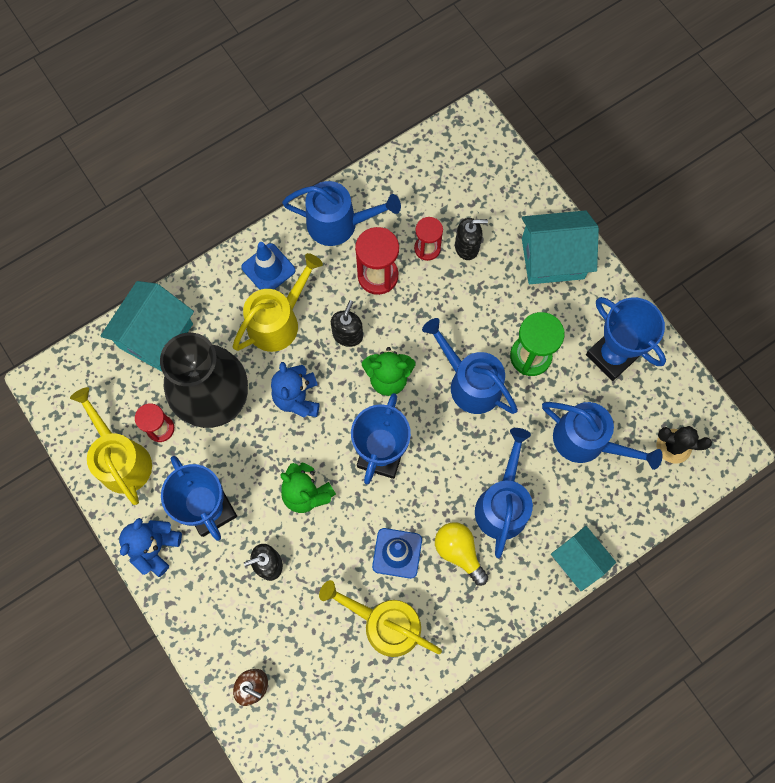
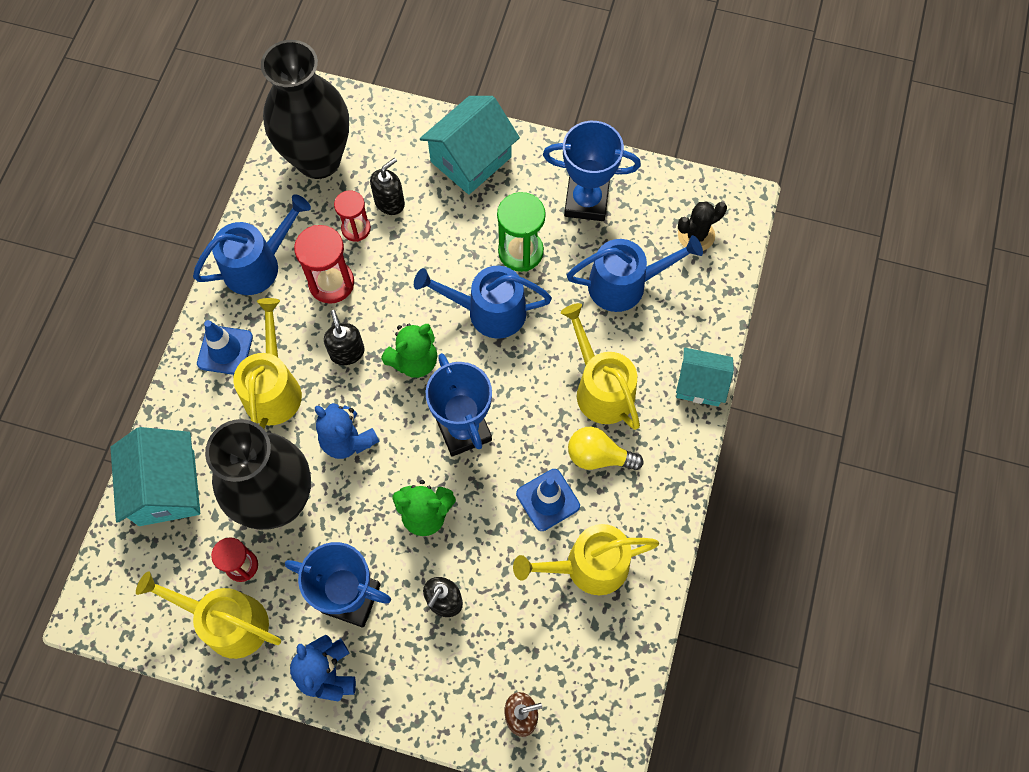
camera: 40 degrees left, 5 degrees down
blue watering can [475,428,533,558] -> yellow watering can [561,303,640,430]
none -> black vase [261,40,349,179]

